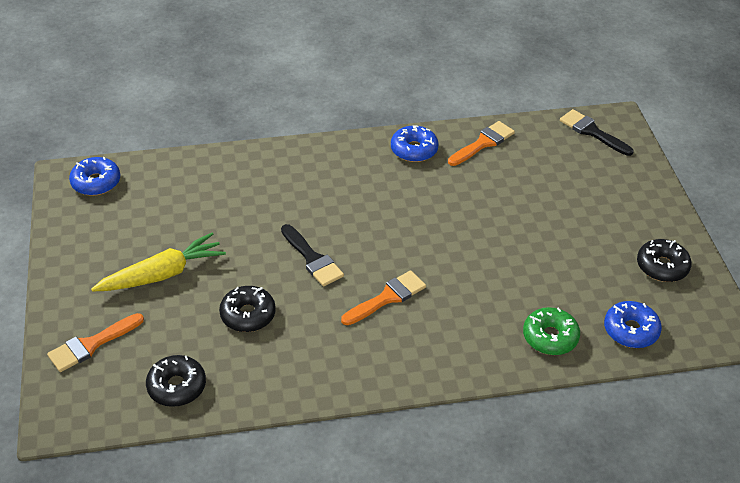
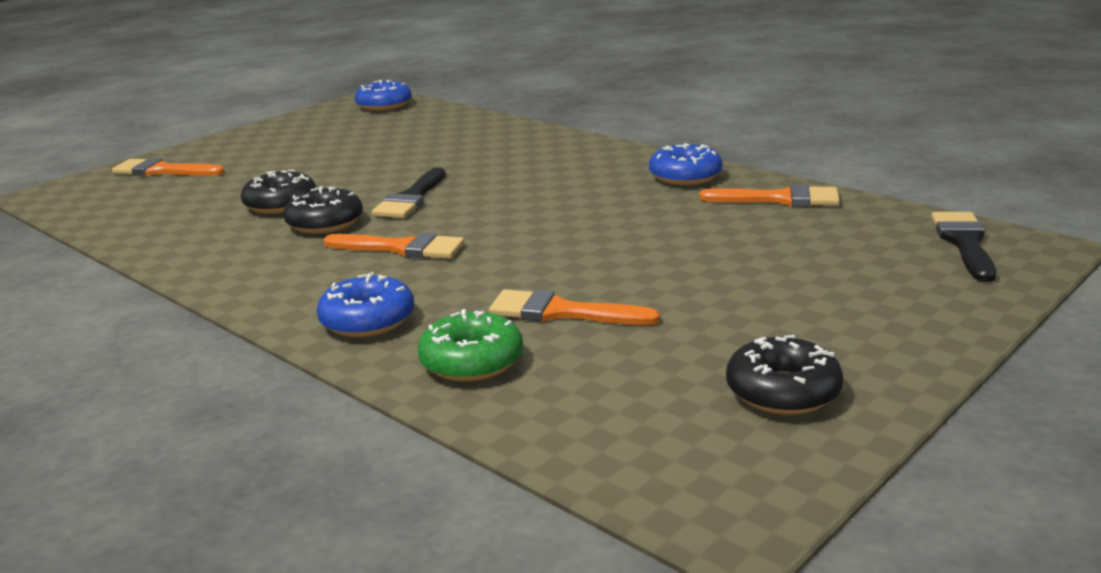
camera: 55 degrees right, 20 degrees down
yellow carrot [91,233,226,292] -> none
black donut [146,355,206,407] -> black donut moved to [283,186,363,234]
blue donut [604,301,662,348] -> blue donut moved to [317,272,414,337]
none -> orange brush [489,289,660,325]

